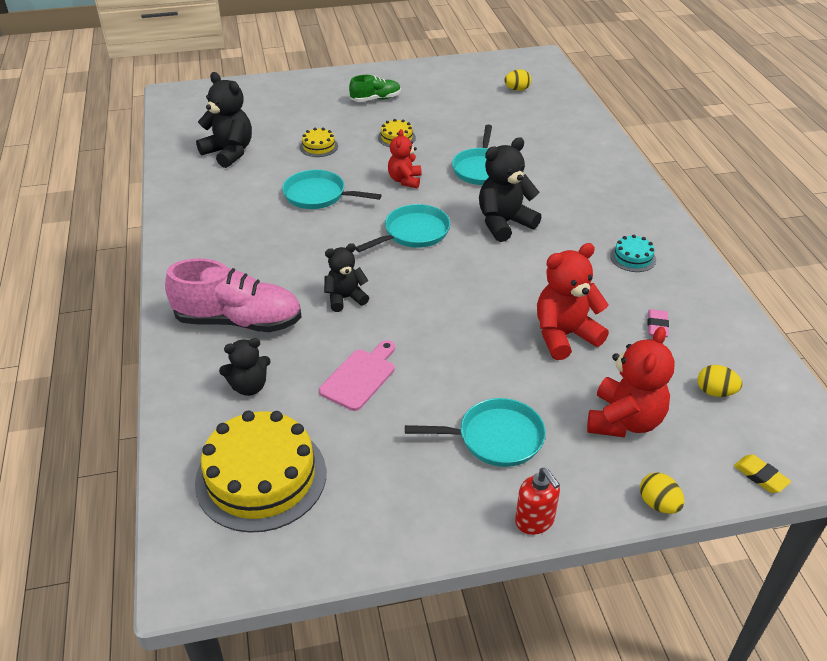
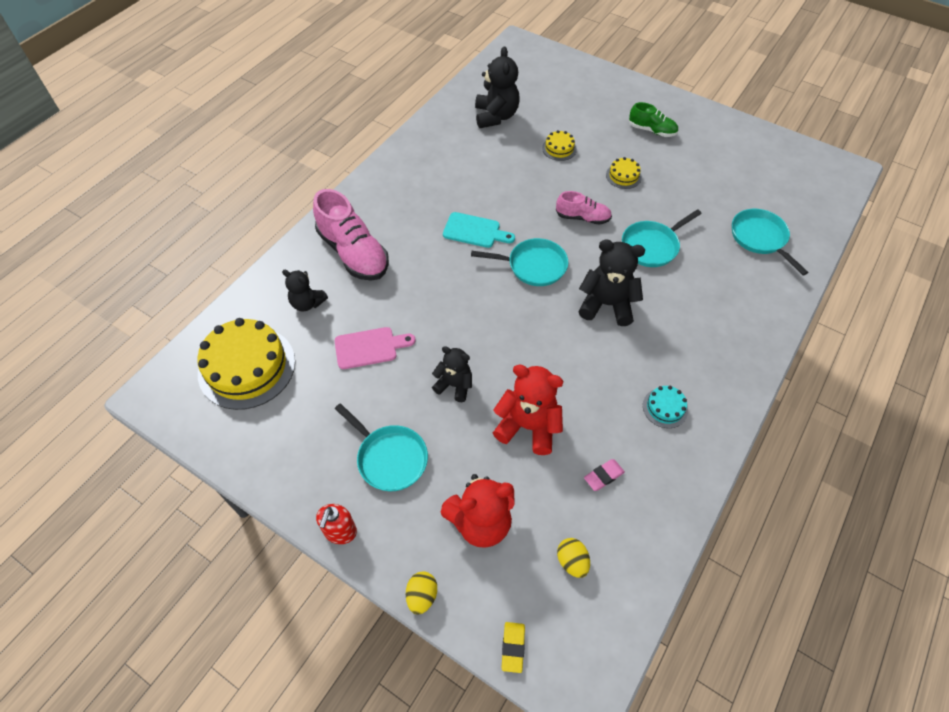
camera: 45 degrees right, 15 degrees up
turquoise pan [282,170,382,209] -> turquoise pan moved to [732,209,809,275]
black teddy bear [324,243,369,312] -> black teddy bear moved to [432,346,472,402]
red teddy bear [388,129,422,189] -> pink shoe [556,191,612,225]
yellow egg [504,70,531,91] -> none
none -> turquoise cutting board [443,212,515,248]

